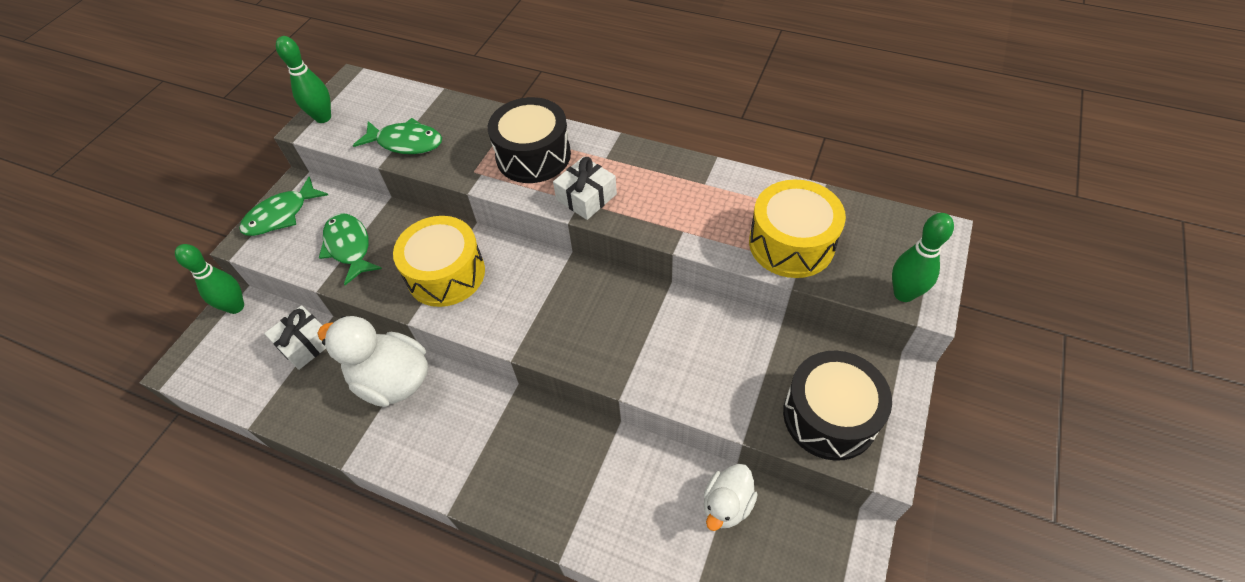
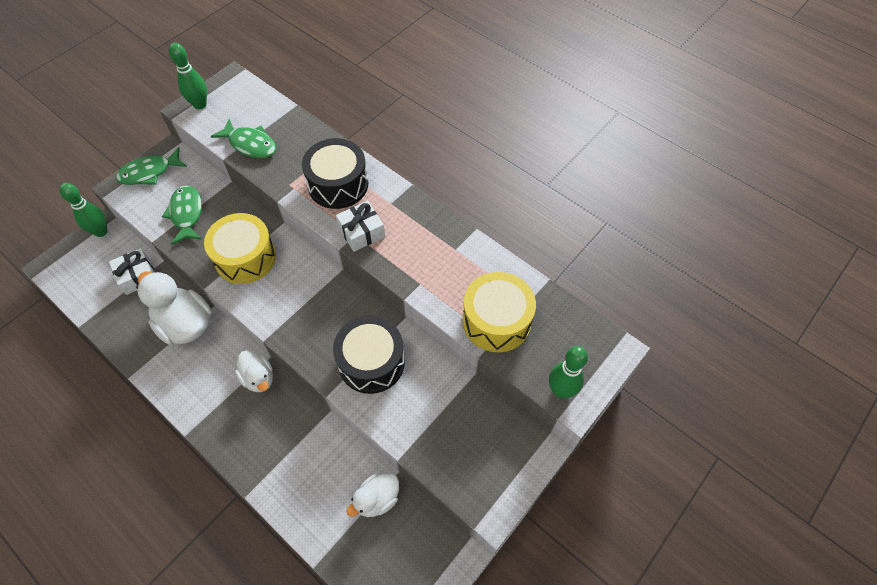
camera: 15 degrees right, 5 degrees up
black drum [783,351,892,461] -> black drum moved to [333,316,405,394]
none -> white duck [235,351,273,392]

